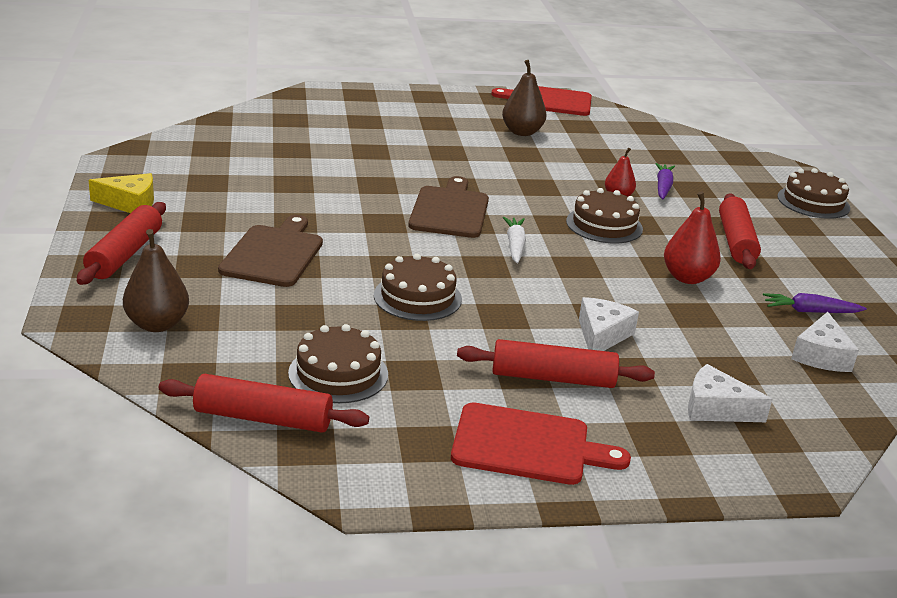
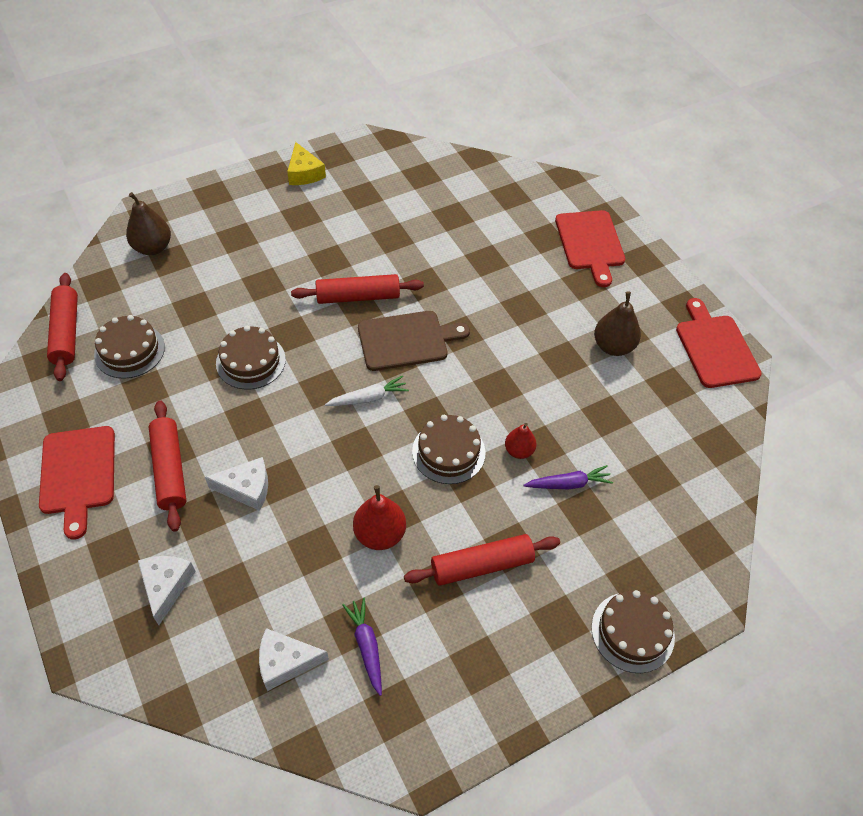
camera: 70 degrees right, 25 degrees up
red rolling pin [77,202,166,285] -> red rolling pin moved to [291,274,424,304]
brown cutting board [218,215,323,287] -> none
none -> red cutting board [555,210,625,287]

